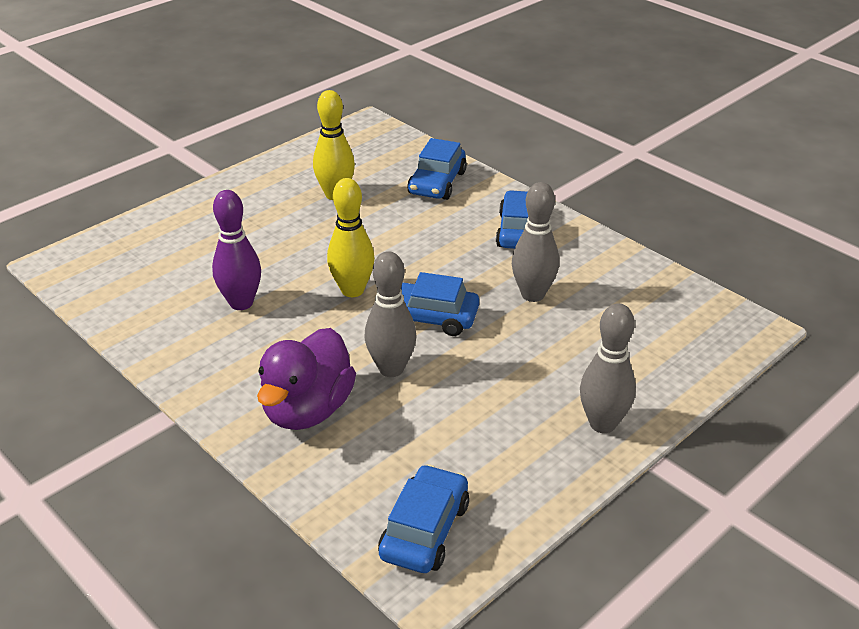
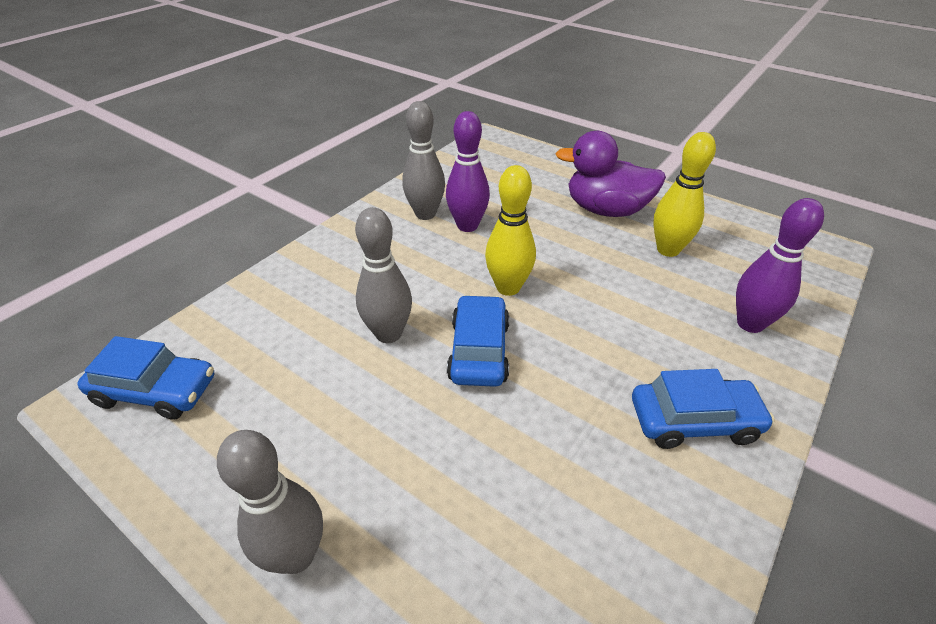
camera: 80 degrees right, 5 degrees up
purple duck [257,328,356,430] -> purple duck moved to [555,131,666,217]
blue car [407,138,467,200] -> purple bowling pin [736,198,824,333]
grey bowling pin [512,182,559,302] -> grey bowling pin moved to [402,101,445,220]

